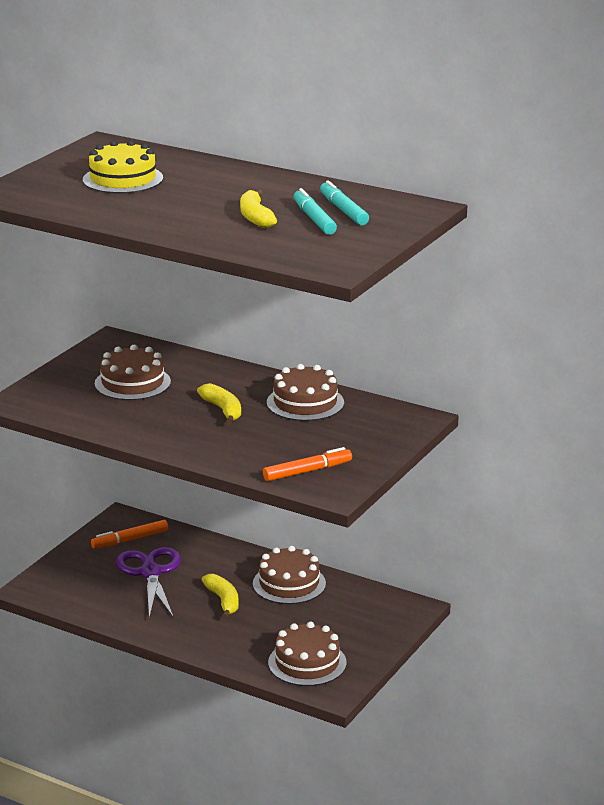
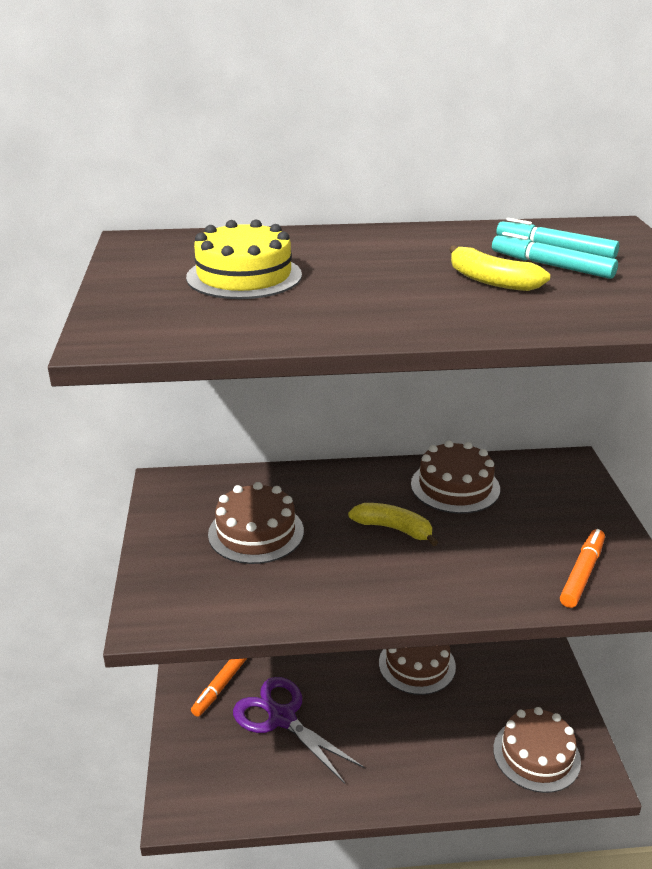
camera: 35 degrees left, 5 degrees up
yellow banana [202,574,239,618] -> none

